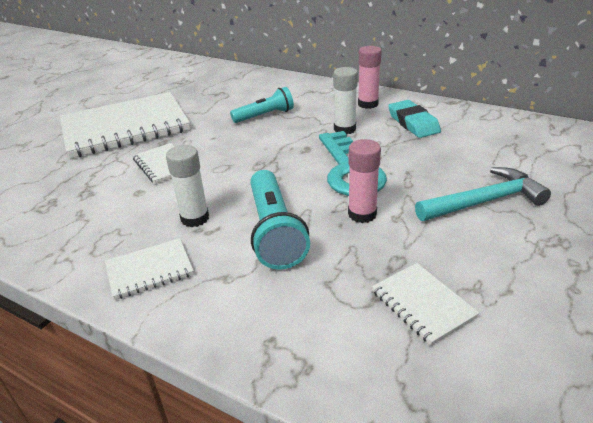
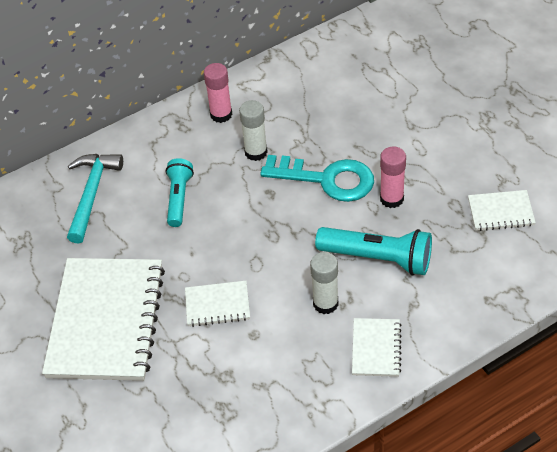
camera: 60 degrees left, 15 degrees up
turquoise eraser [388,100,441,138] -> none
turquoise hammer [415,167,551,221] -> turquoise hammer moved to [67,154,123,243]

